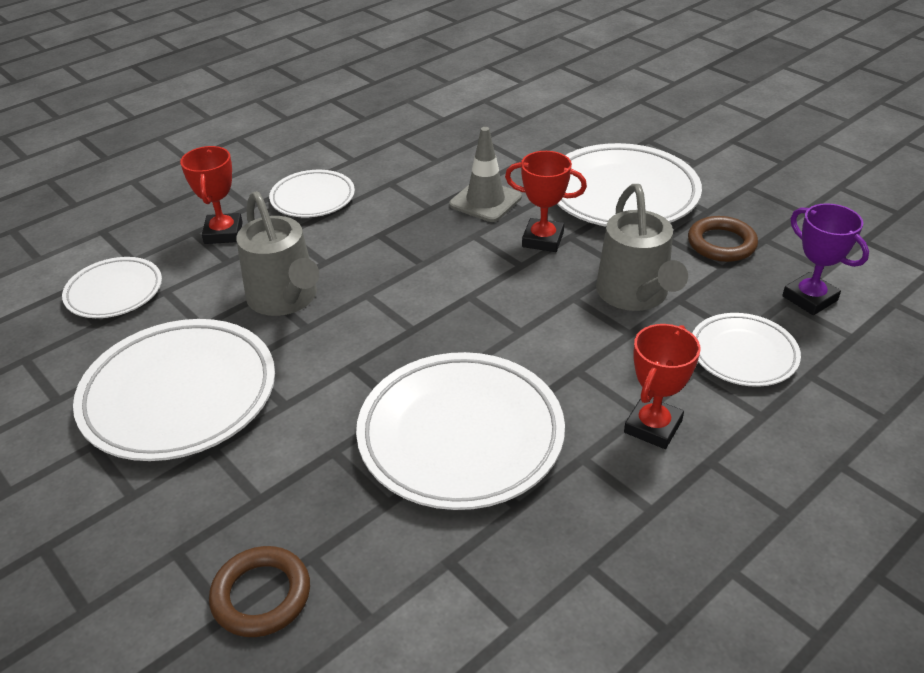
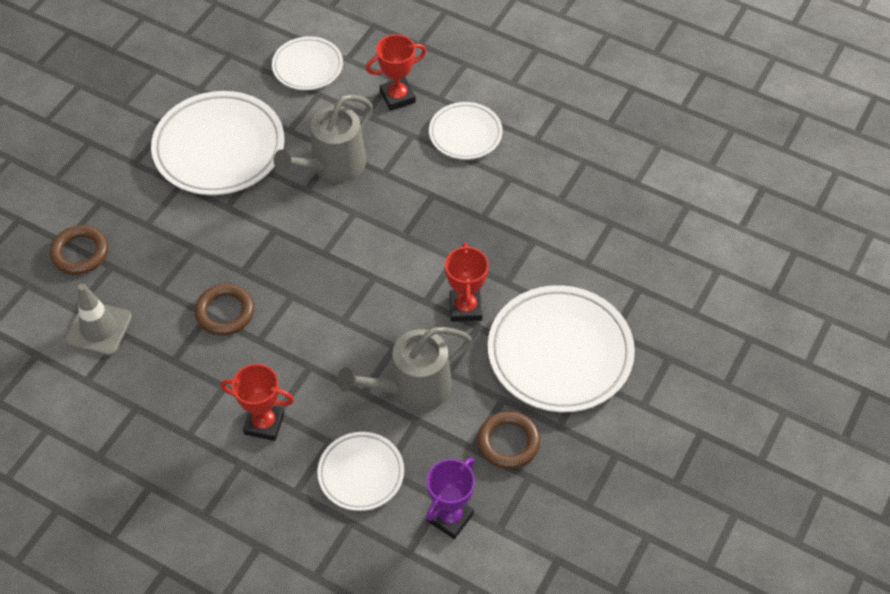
camera: 70 degrees right, 15 degrees up
white plate [356,352,565,510] -> brown ring [195,284,254,336]
grey traffic cone [449,127,522,222] -> grey traffic cone moved to [65,284,132,356]

